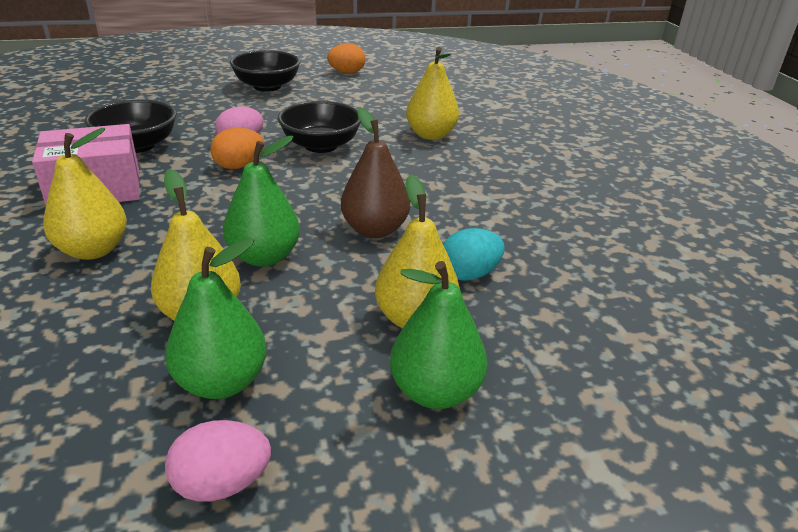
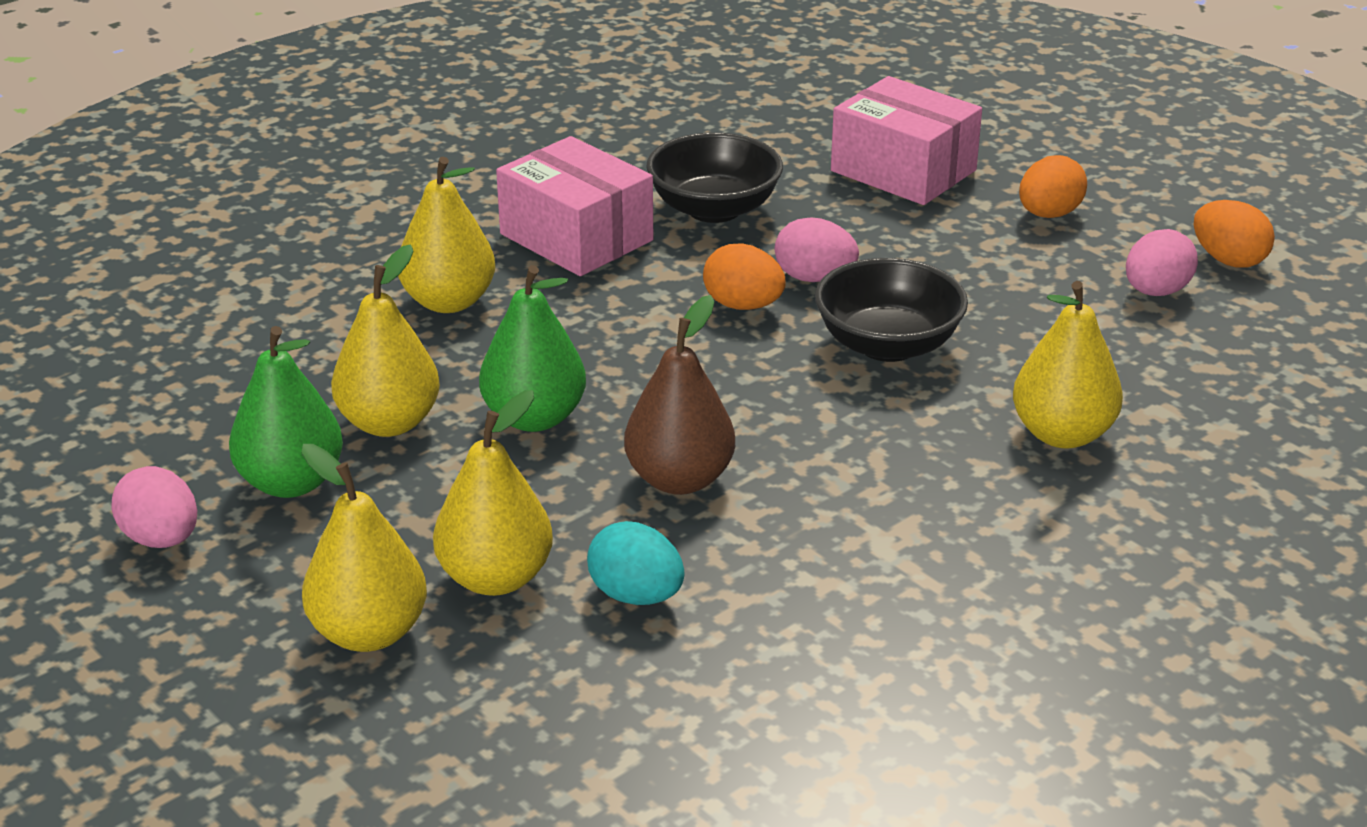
camera: 65 degrees right, 0 degrees up
black bowl [230,50,300,92] -> orange egg [1019,155,1087,218]
green pear [390,261,488,409] -> yellow pear [301,444,427,652]
none -> pink box [831,76,982,205]
none -> pink egg [1126,229,1198,296]

